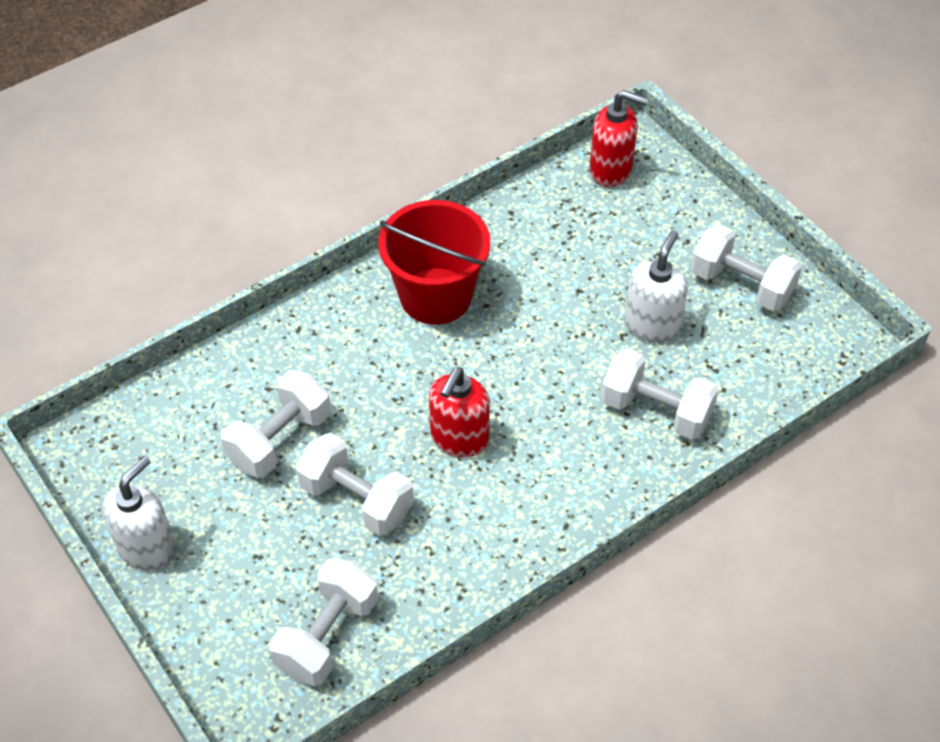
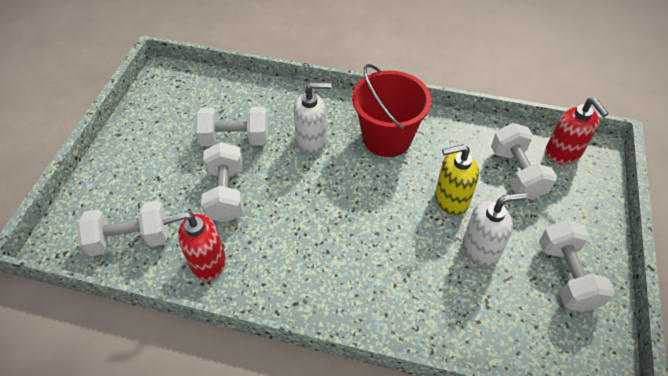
camera: 50 degrees right, 0 degrees up
white soap dispenser [102,456,175,571] -> white soap dispenser moved to [294,82,332,154]
red soap dispenser [429,367,490,457] -> red soap dispenser moved to [162,211,226,281]
white dumbbell [601,348,719,440] -> white dumbbell moved to [491,123,557,200]
none -> yellow soap dispenser [435,144,479,216]

